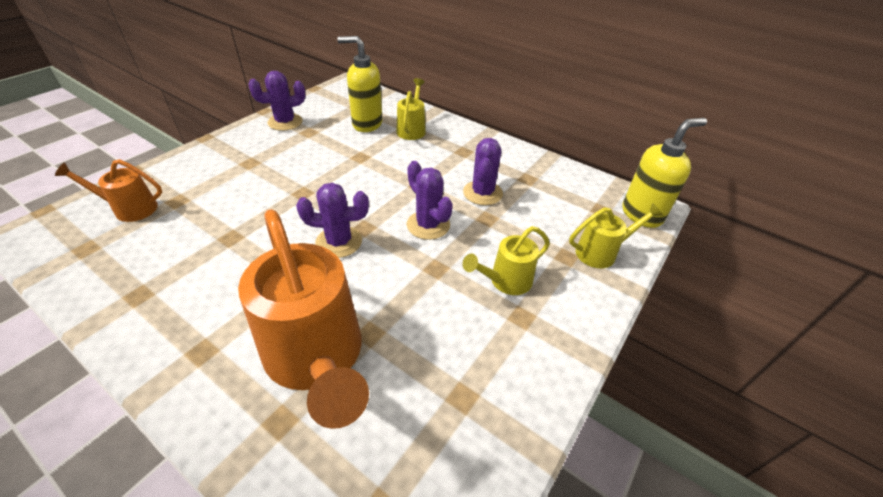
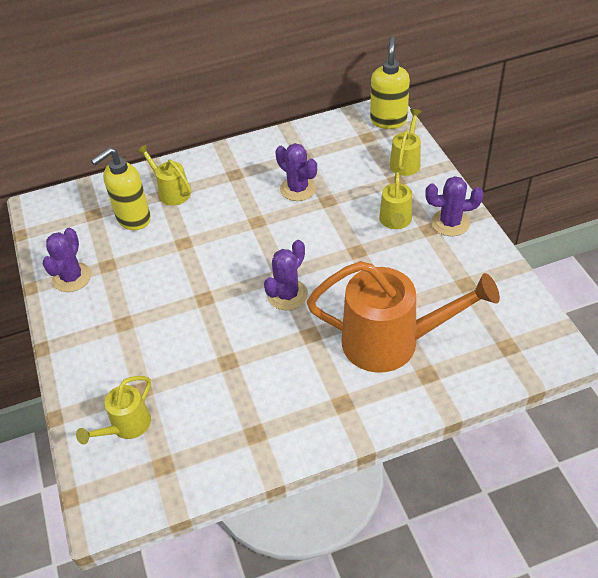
camera: 50 degrees left, 5 degrees up
orange watering can [55,159,162,222] -> yellow watering can [76,376,151,445]
purple cactus [407,161,453,240] -> purple cactus moved to [425,176,484,236]

